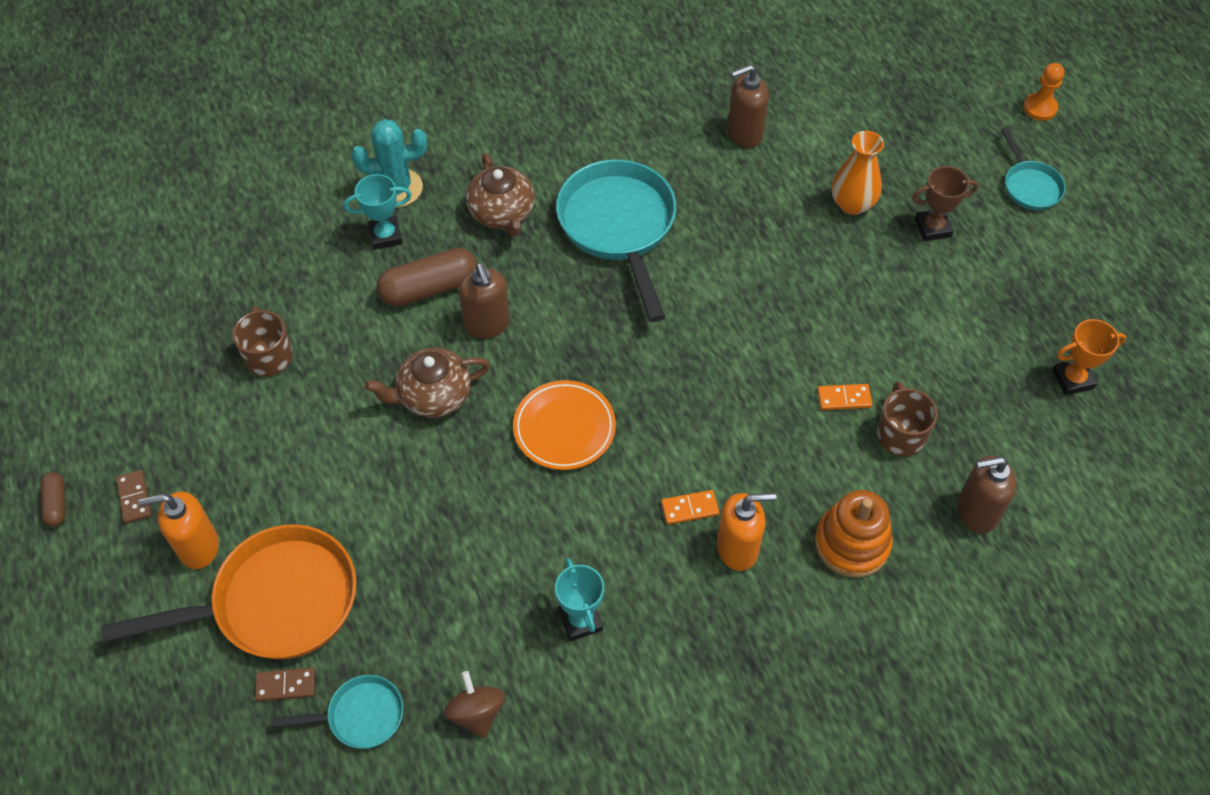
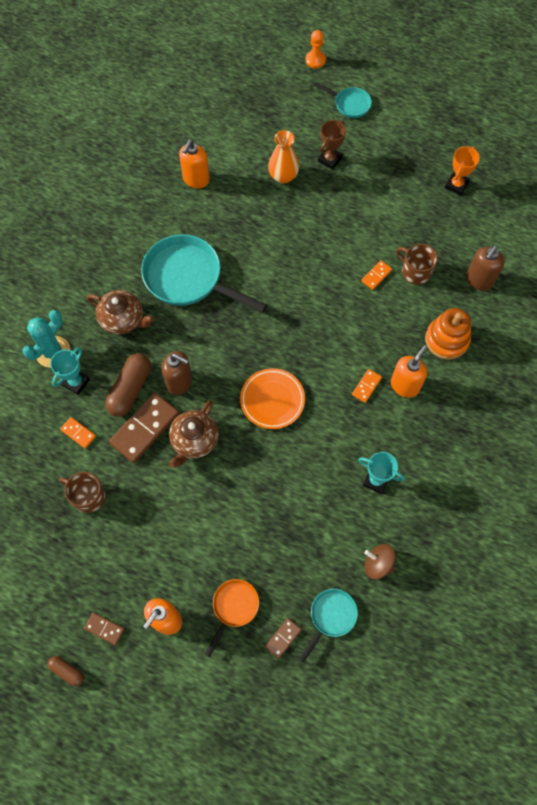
camera: 45 degrees left, 10 degrees up
orange pan [101,524,356,659] -> orange pan [205,579,259,657], size x0.51
brown soap dispenser [728,64,769,148] -> orange soap dispenser [179,140,210,188]
none -> orange domino [60,417,96,449]
none -> brown domino [109,393,179,463]

